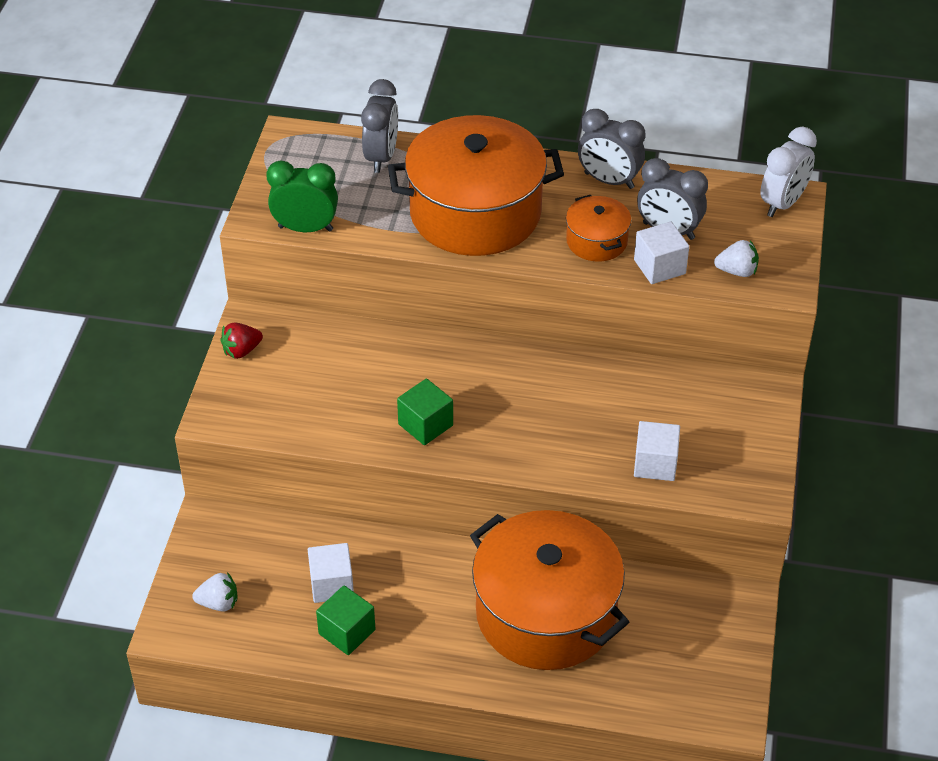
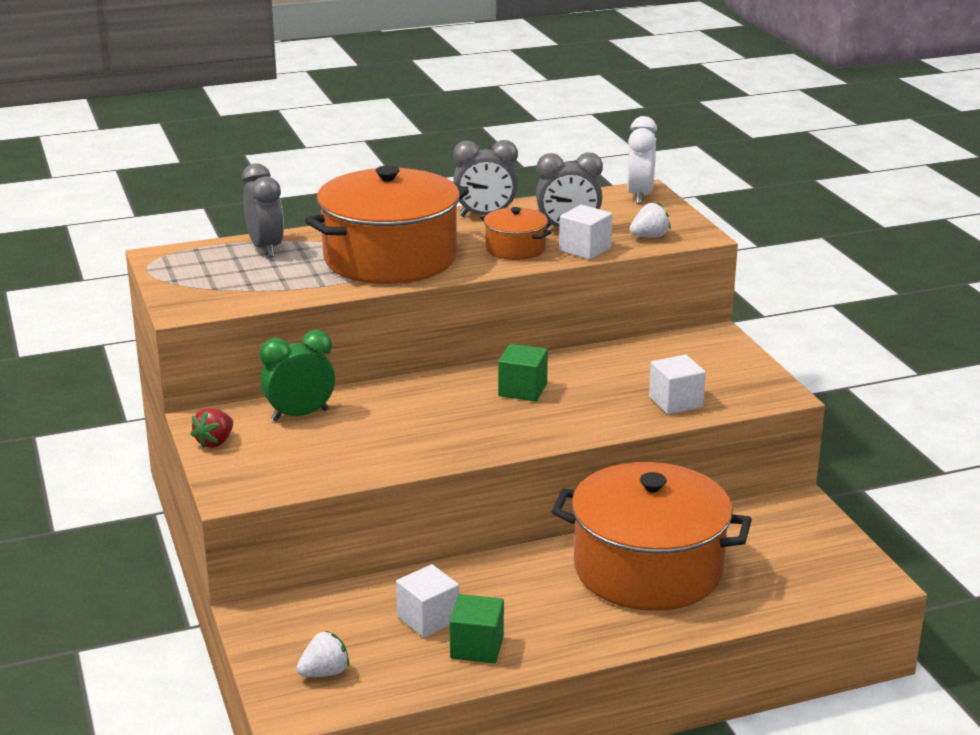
camera: 30 degrees left, 20 degrees down
green clock [266,160,338,232] -> green clock moved to [260,330,335,421]
green cube [397,378,453,445] -> green cube moved to [498,344,548,402]

